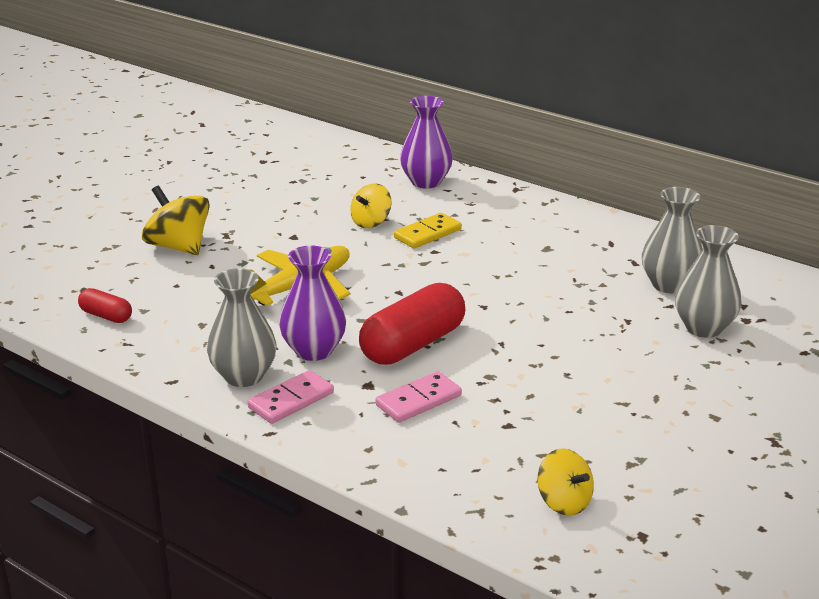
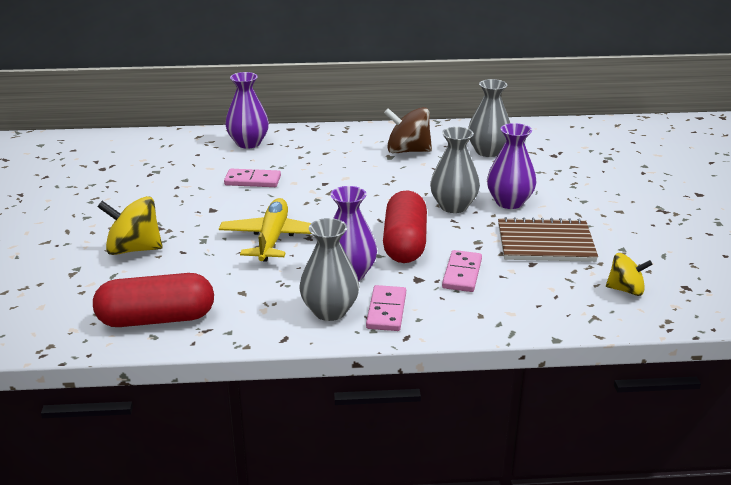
camera: 40 degrees left, 0 degrees up
red capsule [78,288,132,323] -> red capsule [93,273,214,327], size x2.00
yellow spinning top [350,184,392,228] -> pink domino [224,169,281,187]
yellow domino [394,213,462,248] -> none
grey vase [675,225,741,338] -> grey vase moved to [430,127,480,213]
none -> brown spinning top [384,107,432,153]
none -> purple vase [487,123,537,209]
none -> brown notebook [498,217,598,262]

